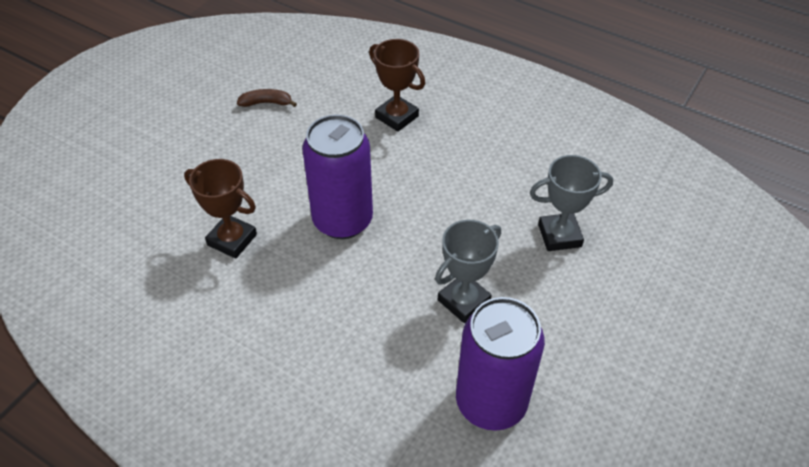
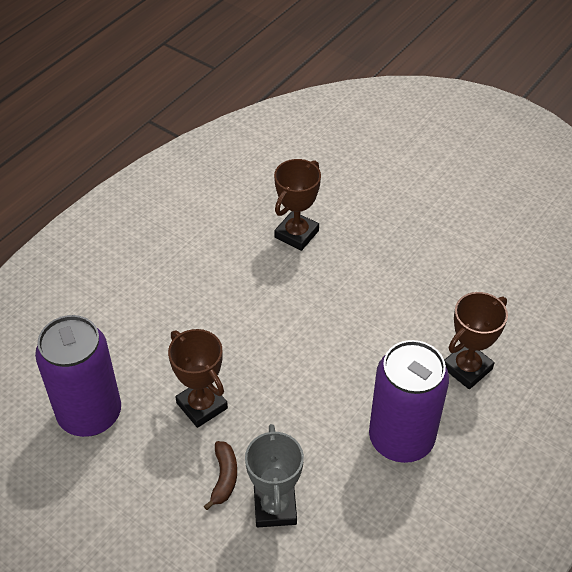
camera: 95 degrees right, 0 degrees up
brown banana [237,89,297,107] -> brown banana moved to [204,441,237,510]
purple can [302,115,373,239] -> purple can moved to [369,340,449,463]
grey trophy [435,220,501,323] -> brown trophy [168,329,228,428]

